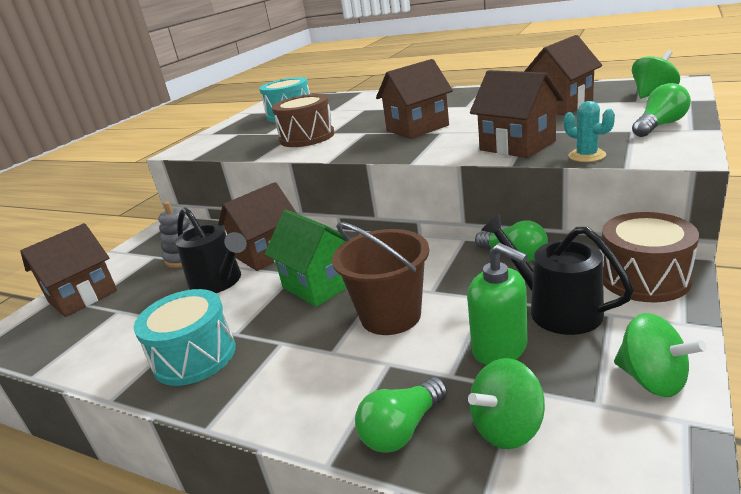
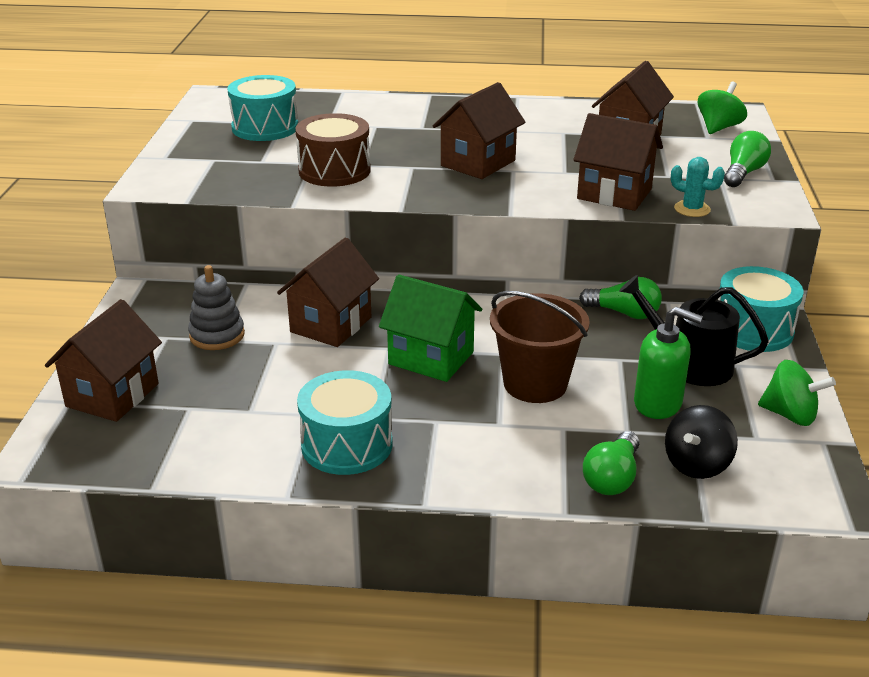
camera: 25 degrees left, 5 degrees up
black watering can [175,207,247,293] -> none
green spinning top [468,358,545,449] -> black spinning top [665,405,738,479]
brown drum [602,212,699,302] -> turquoise drum [718,266,803,352]

